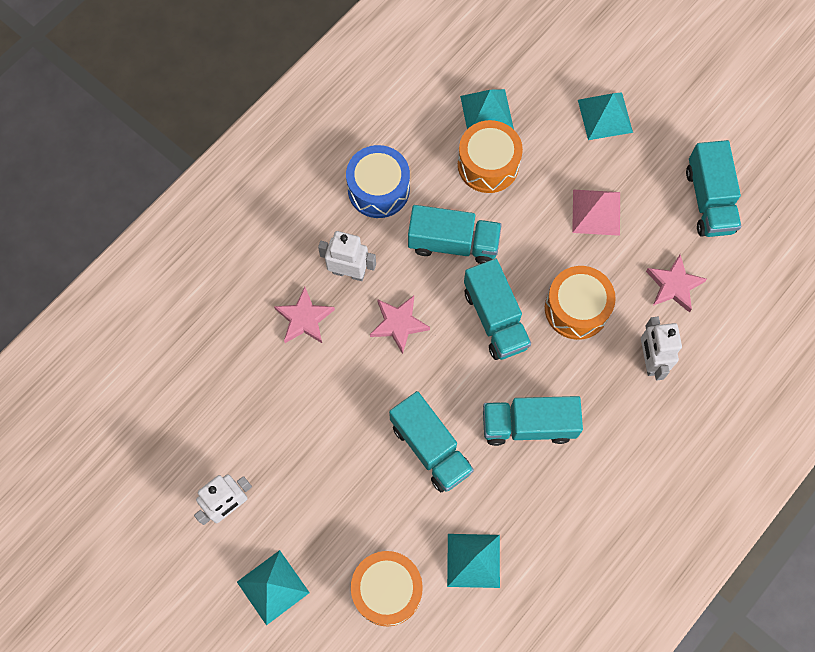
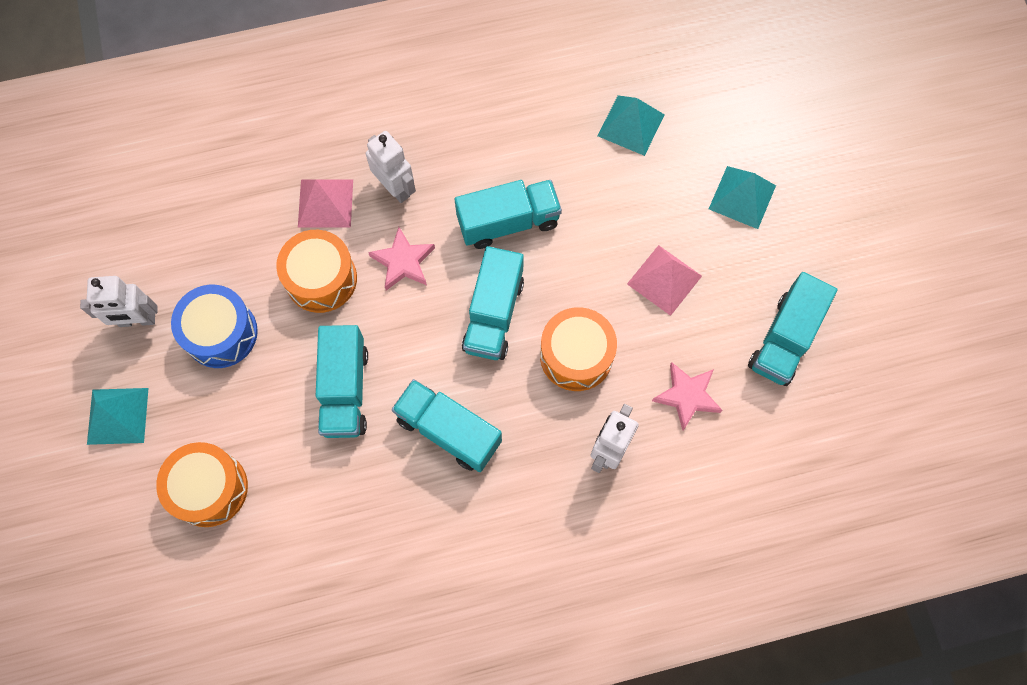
camera: 35 degrees right, 0 degrees up
pink star [274,287,335,343] -> pink pyramid [298,179,353,228]
blue drum [346,145,410,218] -> blue drum moved to [171,285,258,368]
turquoise truck [408,205,502,264] -> turquoise truck turned 60 degrees counterclockwise [455,180,562,249]
turquoise pyramid [447,534,500,588] -> none
orange drum [458,120,523,193] -> orange drum moved to [276,230,357,313]

